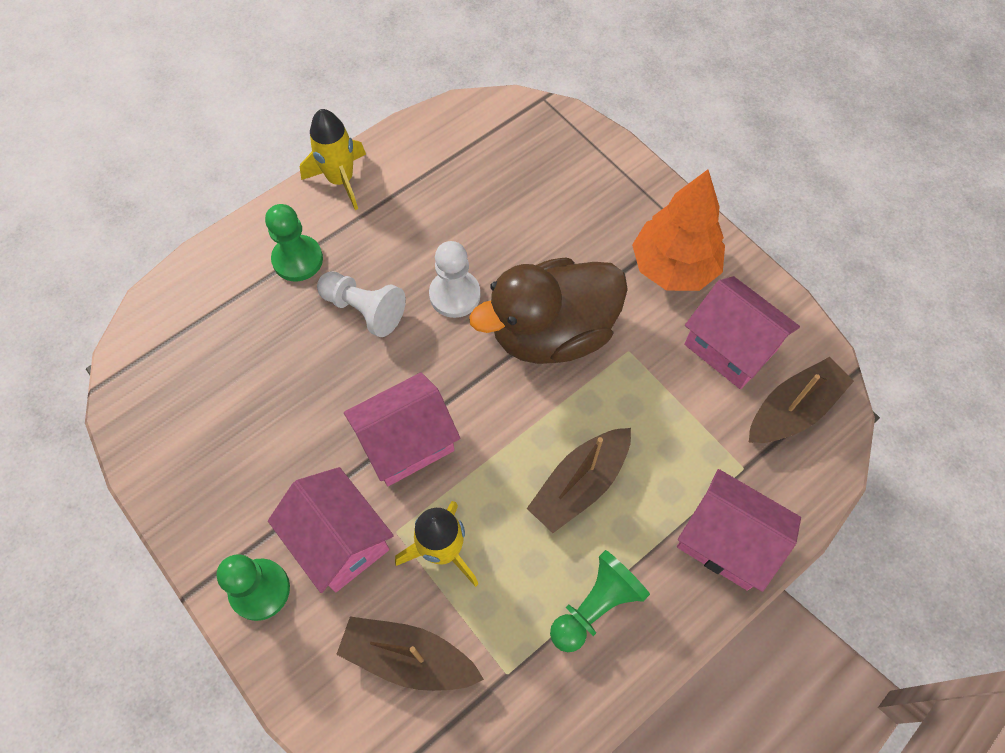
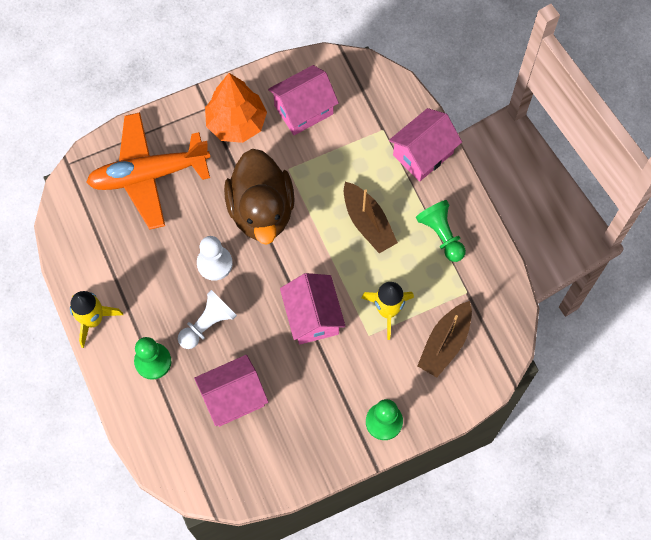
camera: 75 degrees left, 5 degrees up
pink house [268,467,394,593] -> pink house moved to [194,355,268,427]
brown boat [749,357,854,443] -> none
none -> orange plane [86,112,210,230]

